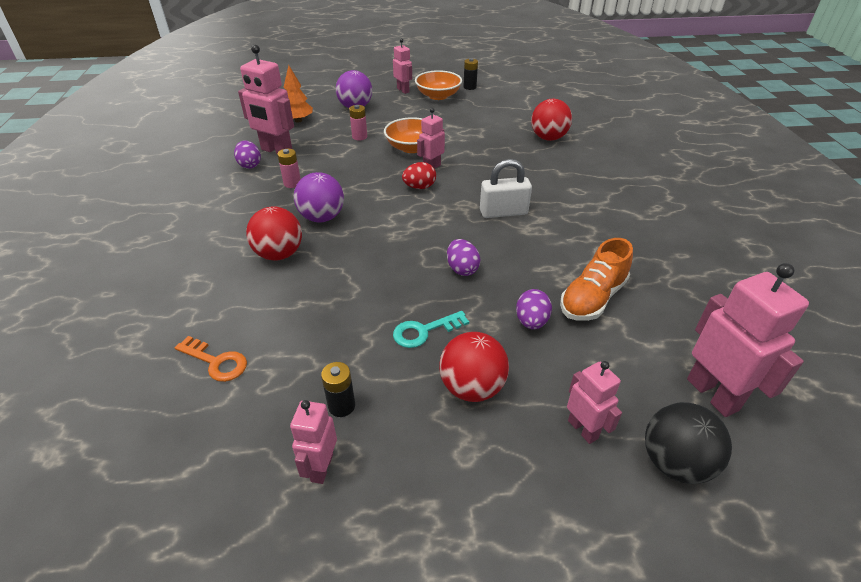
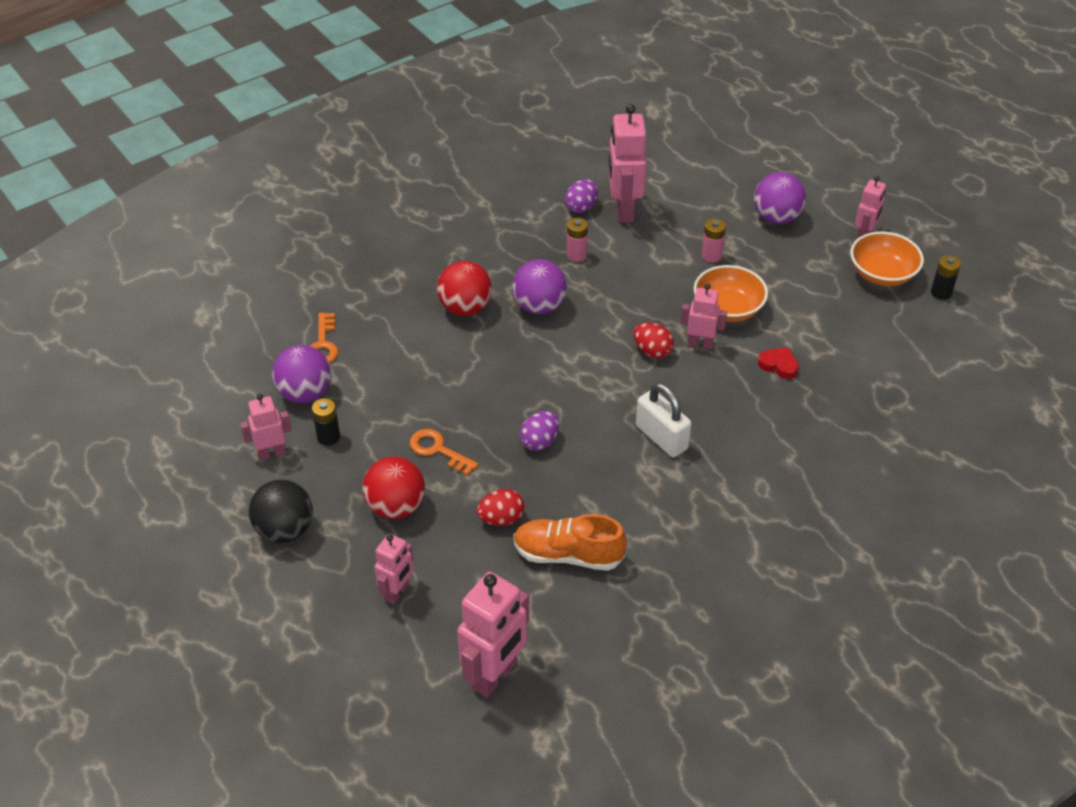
camera: 60 degrees right, 5 degrees up
orange tree [284,65,313,123] -> none
turquoise key [393,311,469,348] -> orange key [410,429,478,476]
purple egg [516,289,552,329] -> red egg [477,489,524,526]
red ball [531,99,572,141] -> none
black ball [645,402,732,484] -> black ball moved to [249,480,313,543]
none -> purple ball [272,345,331,403]
none -> red heart [758,347,799,379]

